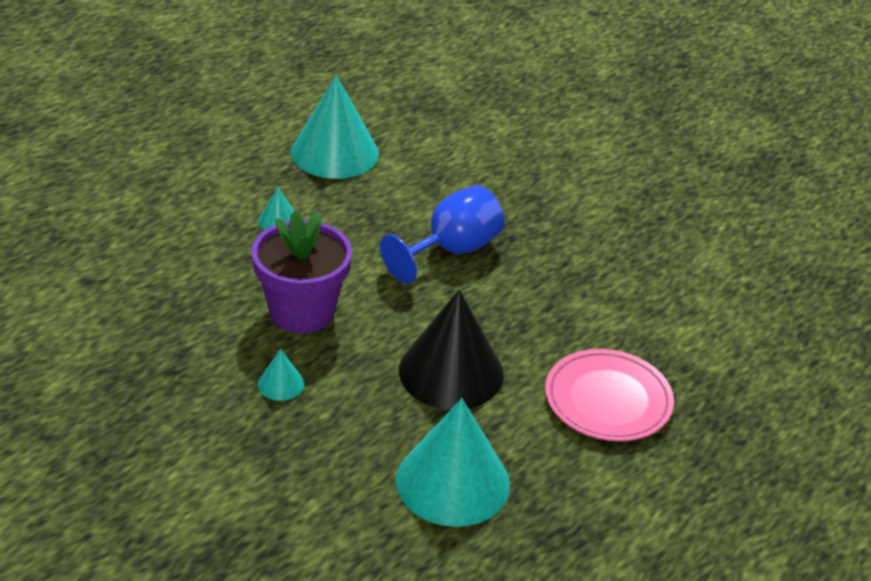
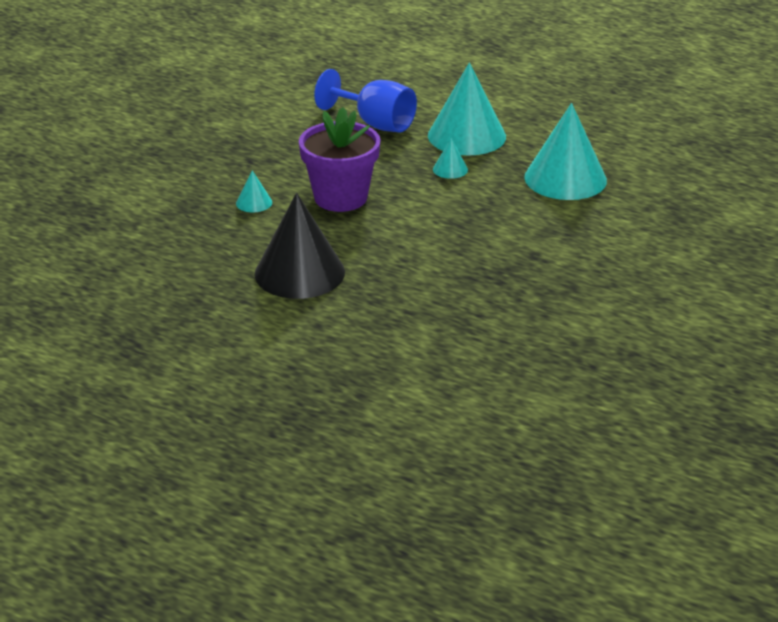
camera: 80 degrees right, 5 degrees down
blue goblet [380,185,504,284] -> blue goblet moved to [314,69,417,133]
turquoise cone [396,398,510,527] -> turquoise cone moved to [428,62,506,156]
pink plate [545,349,674,441] -> none

